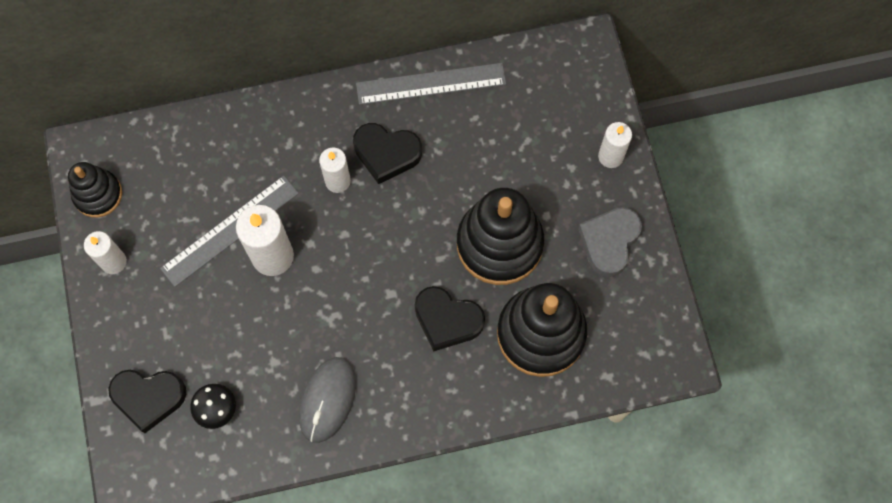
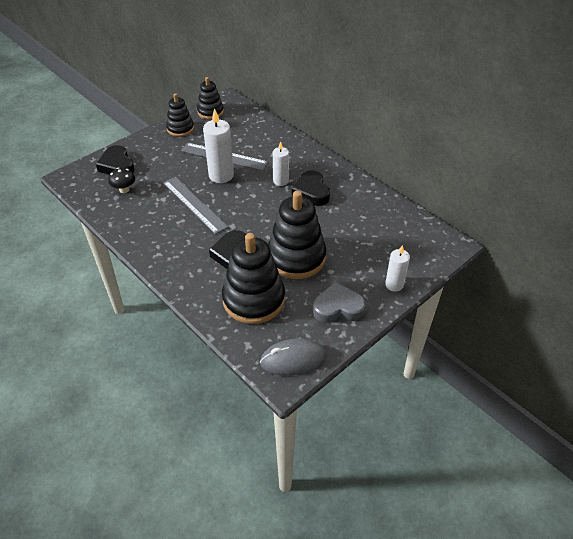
camera: 60 degrees right, 25 degrees down
white candle [84,231,127,274] -> black stacking toy [166,93,194,137]
grey mouse [299,357,356,443] -> grey mouse moved to [260,338,326,376]
grey ruler [356,63,506,105] -> grey ruler moved to [163,177,228,234]

